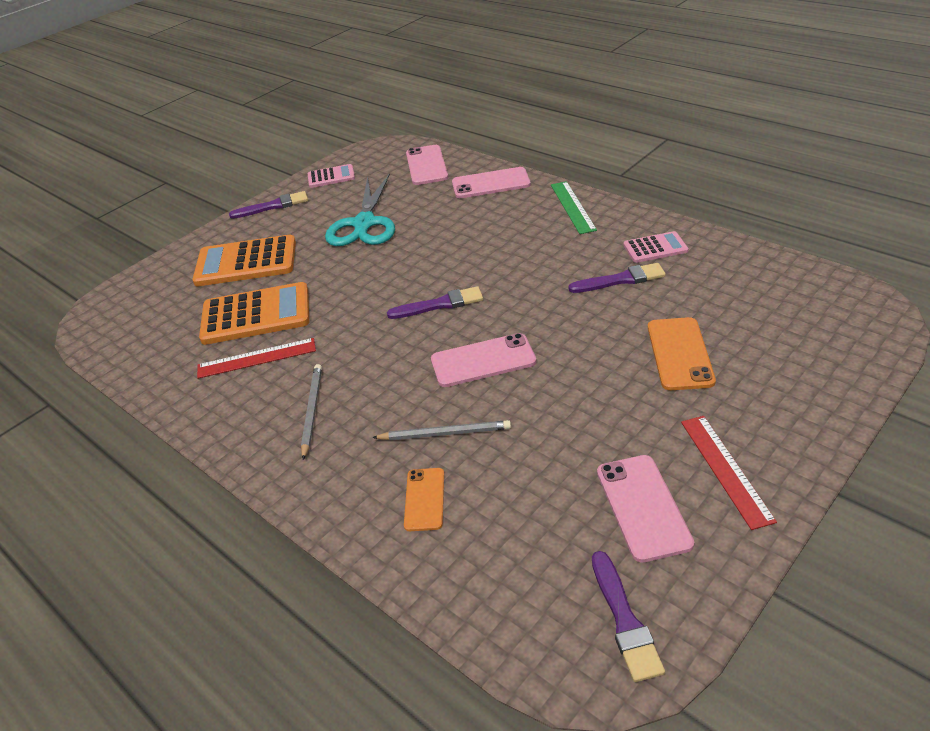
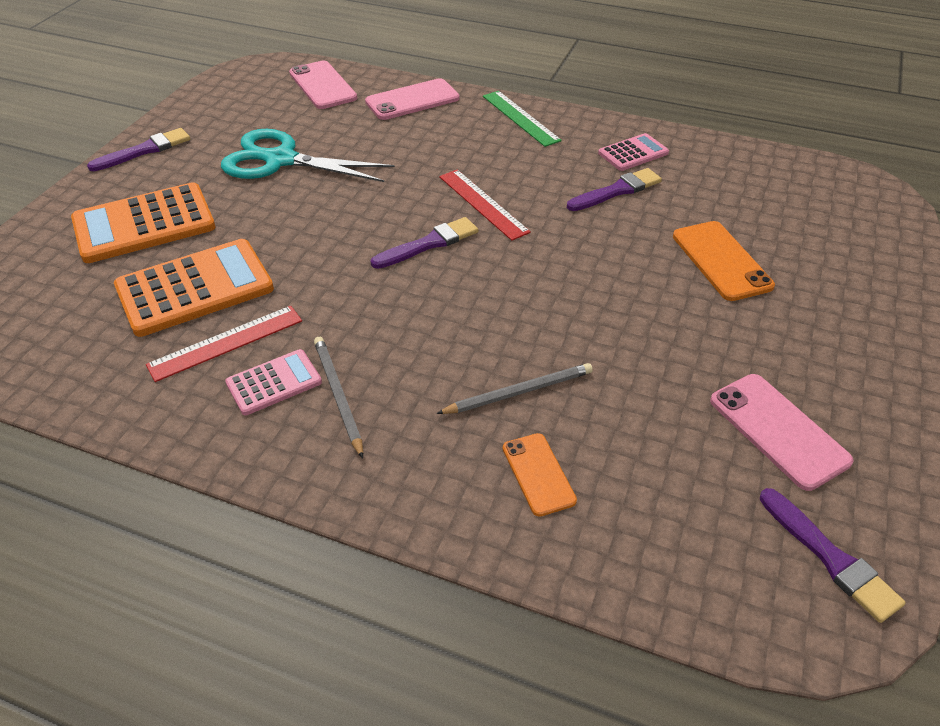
camera: 25 degrees left, 5 degrees up
pink calculator [308,164,355,188] -> pink calculator moved to [225,349,322,415]
turquoise scissors [325,173,395,246] -> turquoise scissors turned 120 degrees clockwise [221,129,395,182]
pink phone [431,333,536,387] -> none
red ruler [681,416,777,530] -> red ruler moved to [439,170,531,241]

